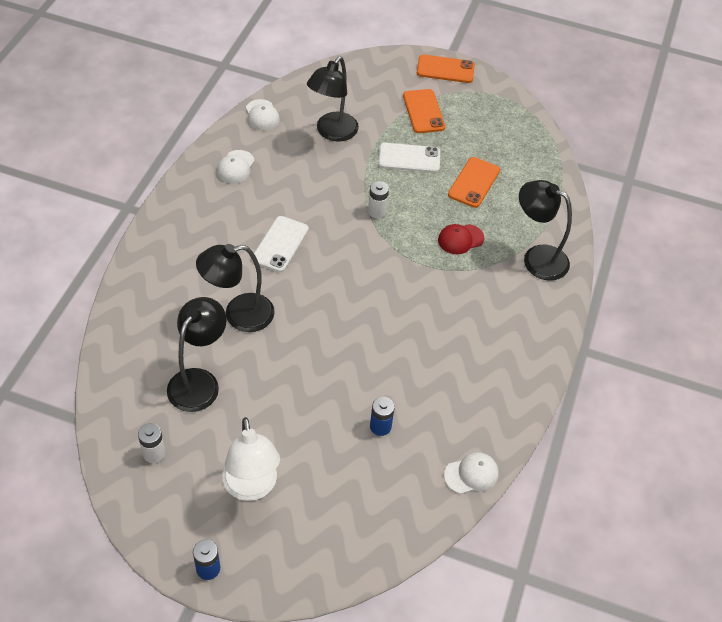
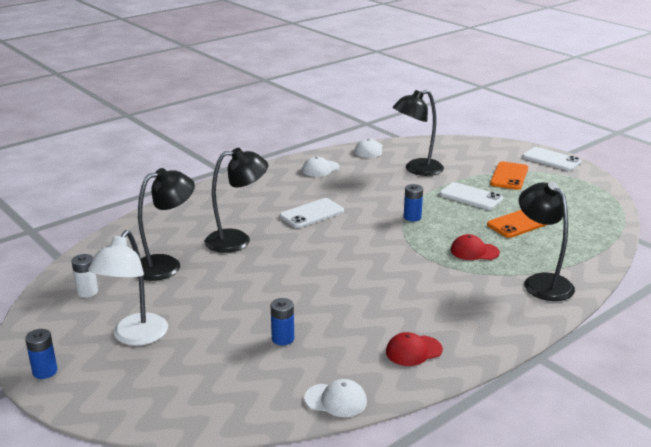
camera: 35 degrees right, 25 degrees down
black lamp [196,244,275,332] -> black lamp turned 150 degrees clockwise [205,148,268,253]
white battery [368,181,389,218] -> blue battery [404,184,423,221]
orange phone [417,54,475,83] -> white phone [522,147,582,171]
none -> red cap [386,332,443,366]

